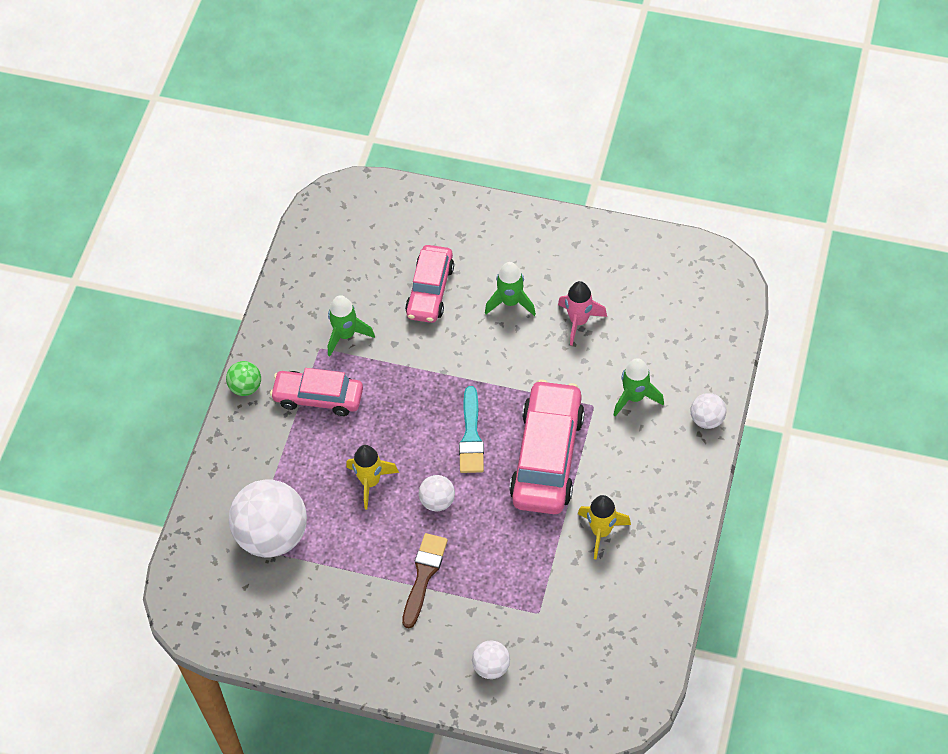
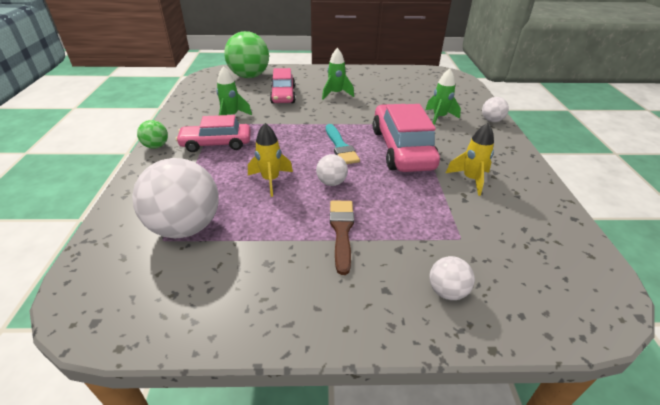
camera: 20 degrees left, 20 degrees down
pink rocket [558,281,607,346] -> none
none -> green ball [224,31,269,78]

